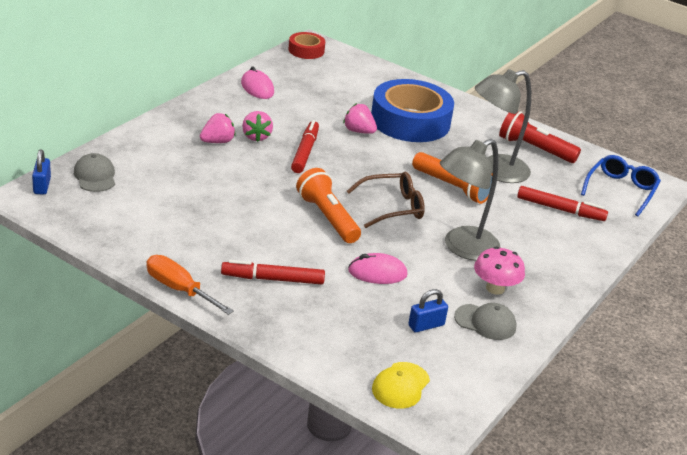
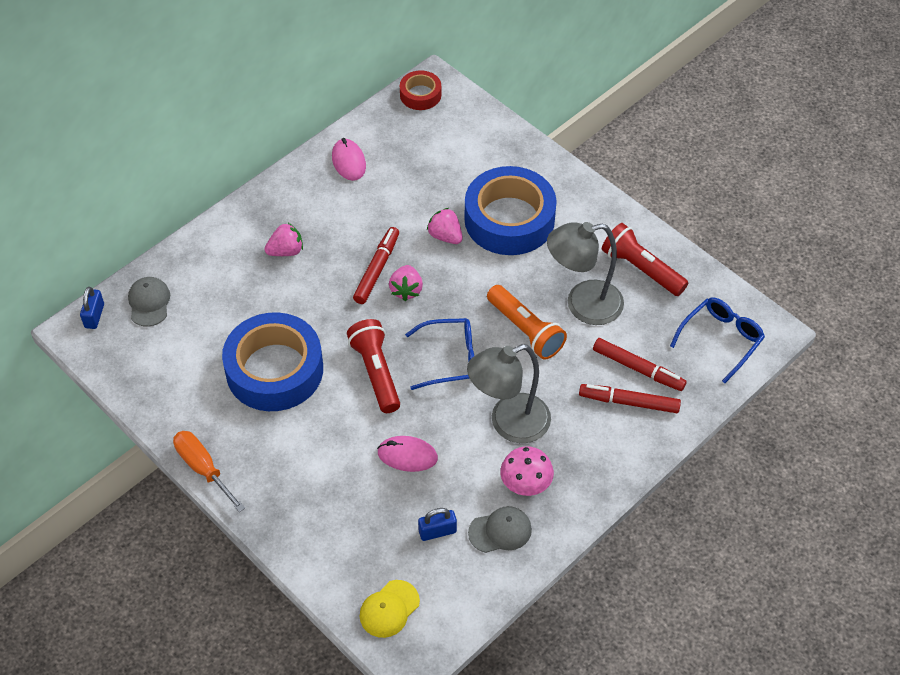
camera: 15 degrees right, 20 degrees up
red marker [221,260,325,284] -> red marker moved to [579,384,681,413]
pink strawberry [242,111,273,142] -> pink strawberry moved to [389,265,423,301]
orange flashlight [296,168,361,243] -> red flashlight [347,319,400,413]
brown glasses [347,172,425,228] -> blue glasses [405,318,474,390]
grey cap [454,303,517,340] -> grey cap turned 45 degrees counterclockwise [468,506,532,553]
none -> blue tape [222,312,323,411]

